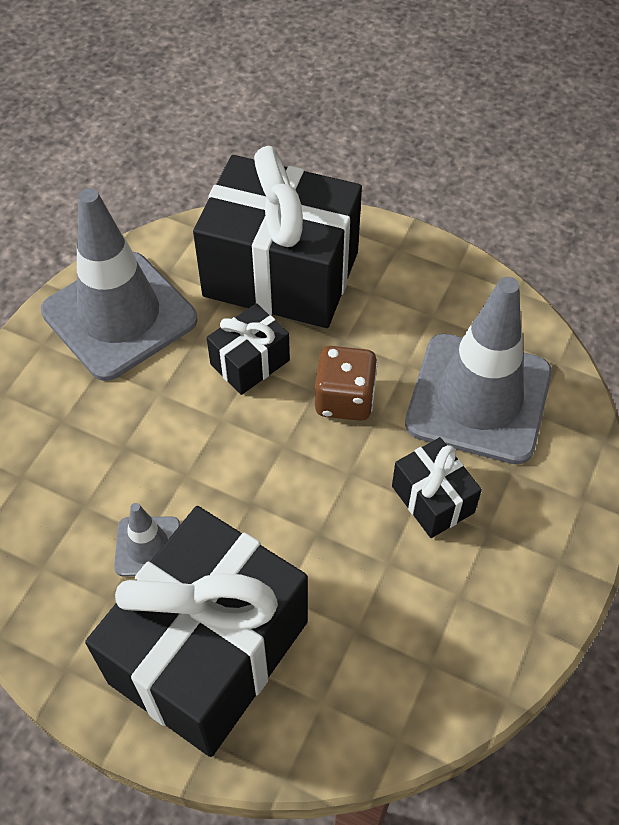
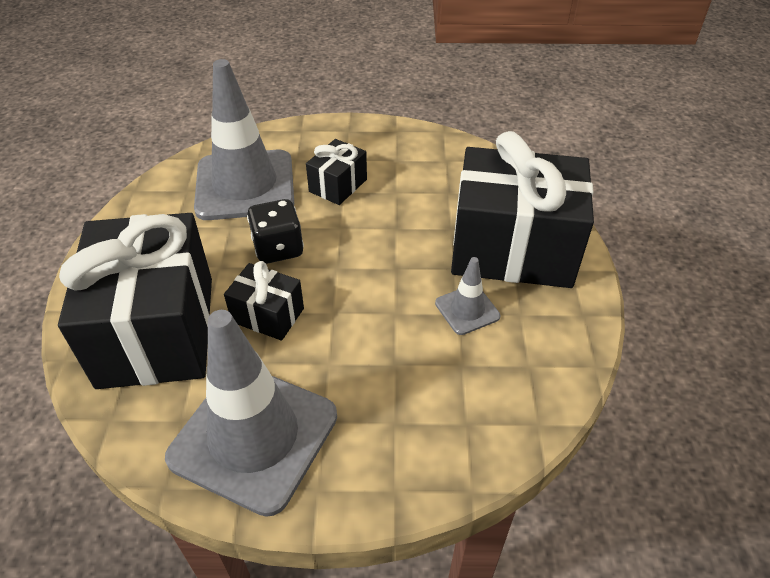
camera: 115 degrees left, 10 degrees down
brown dice [315,346,378,421] -> black dice [247,199,304,264]

